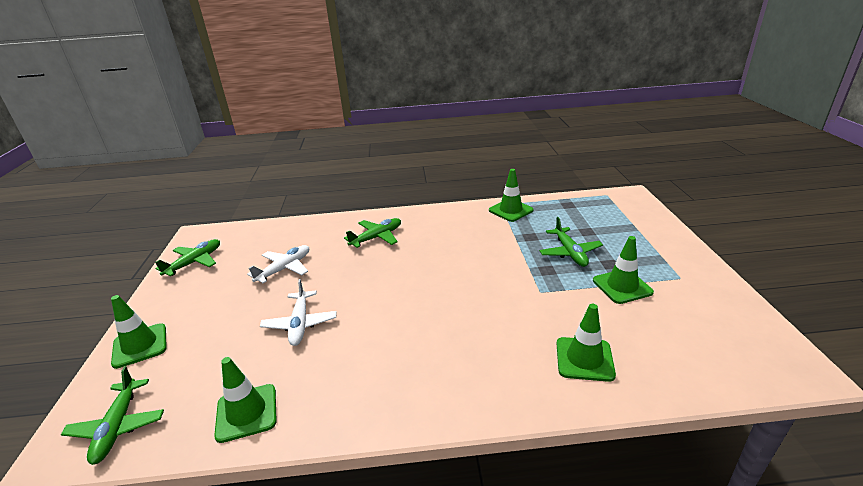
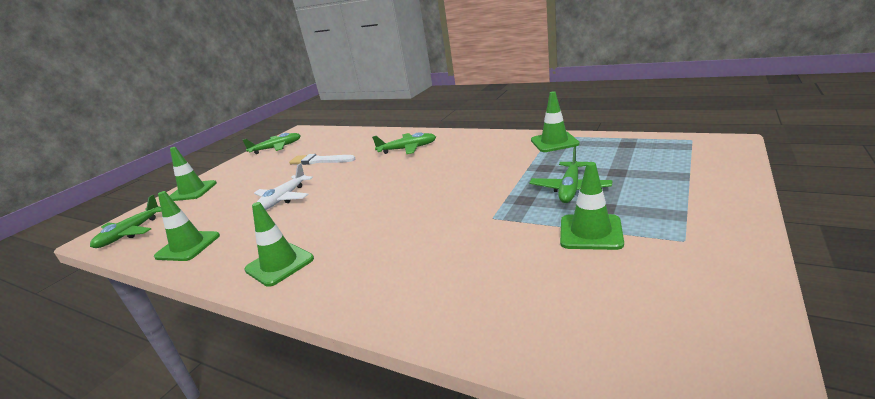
camera: 35 degrees right, 5 degrees down
white plane [247,245,309,284] -> white brush [289,154,355,165]
green traffic cone [557,304,616,382] -> green traffic cone moved to [244,202,314,287]

